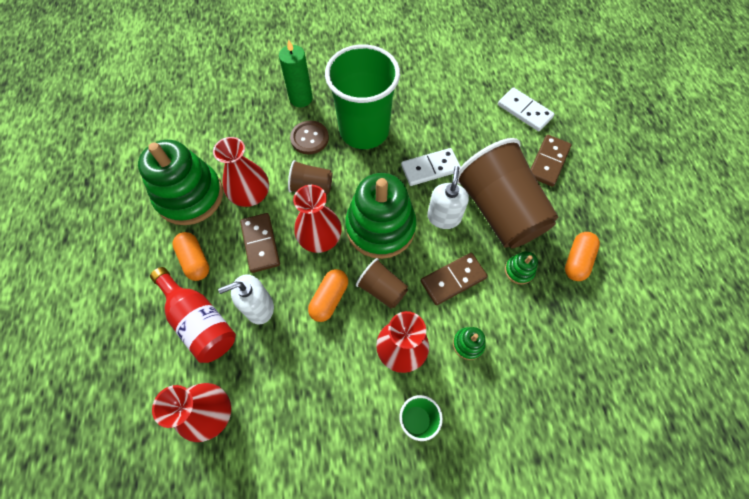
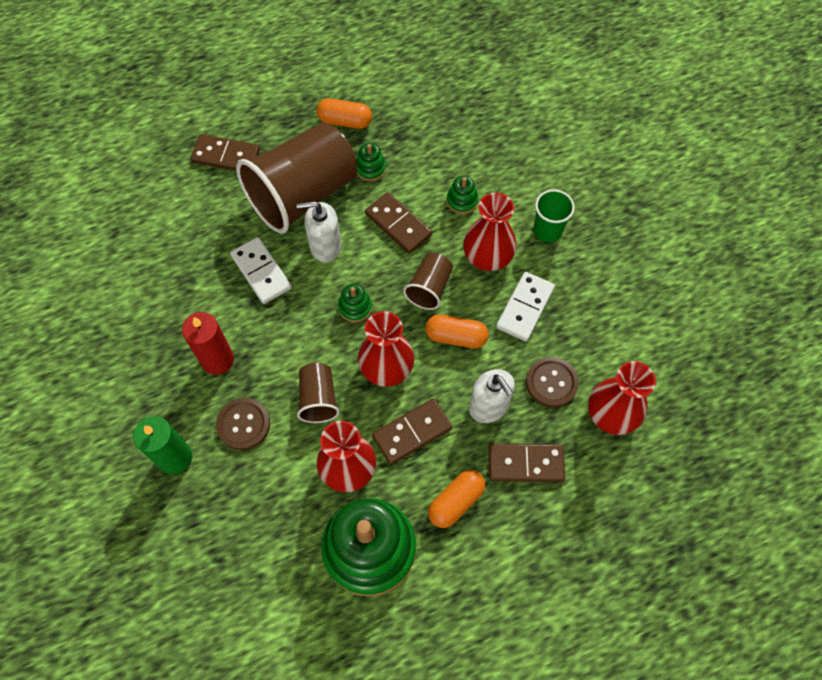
camera: 105 degrees left, 0 degrees up
red bottle [150,267,236,363] -> brown domino [488,444,565,482]
green cup [325,44,400,149] -> red candle [182,312,234,375]
green stacking toy [345,173,416,259] -> green stacking toy [338,283,372,322], size x0.41
white domino [498,87,554,131] -> white domino moved to [496,272,555,342]
none -> brown button [526,357,579,408]

